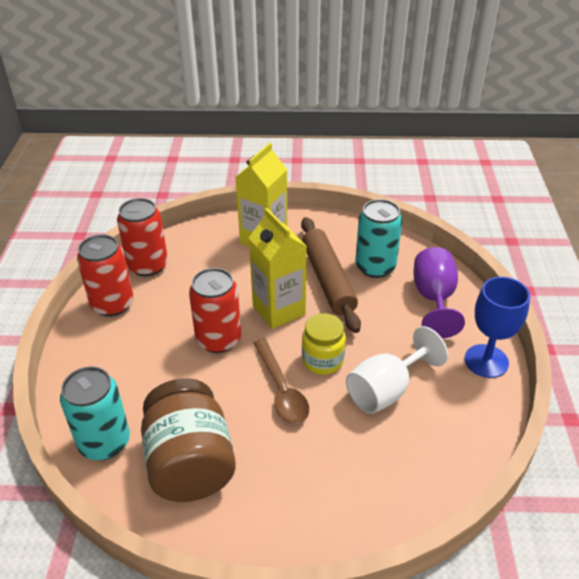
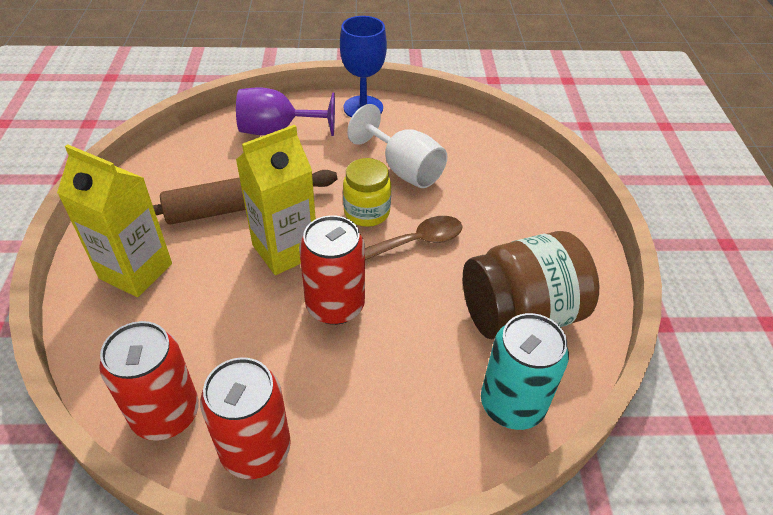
camera: 95 degrees left, 5 degrees up
turquoise can [355,199,403,278] -> none

